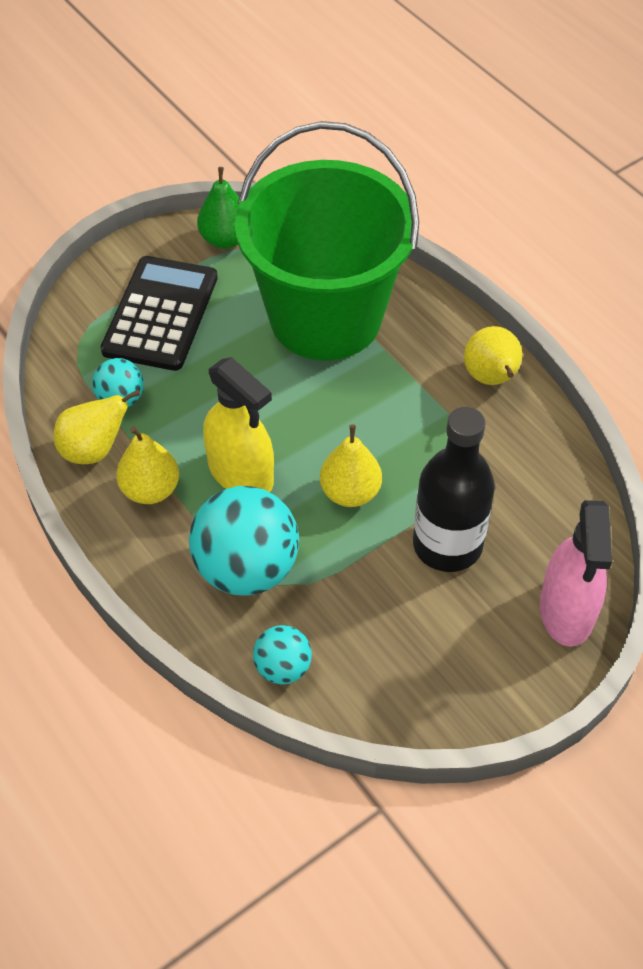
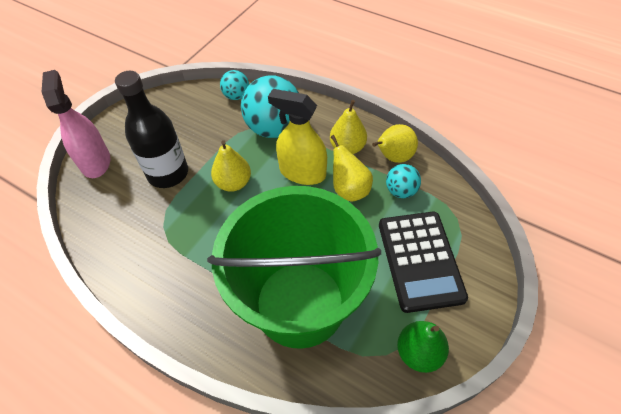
camera: 160 degrees right, 0 degrees up
yellow pear [464,326,522,385] -> yellow pear moved to [331,135,373,202]

